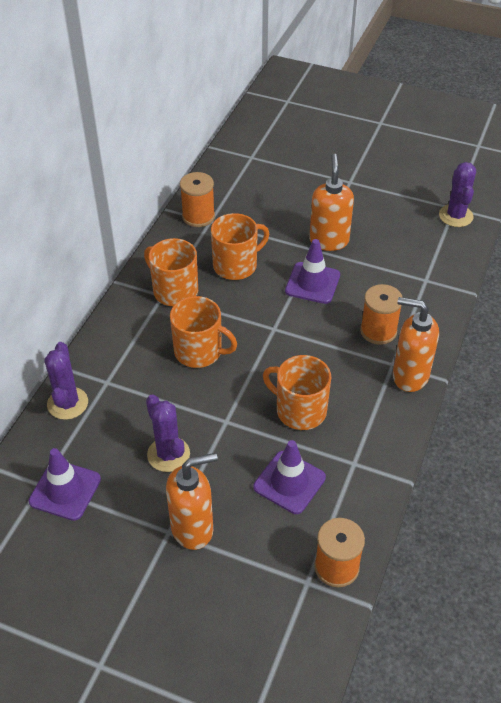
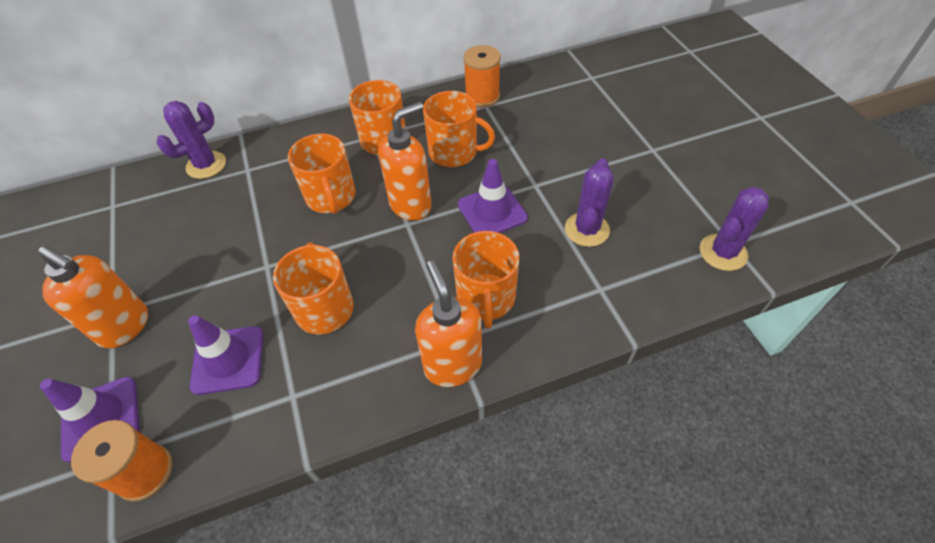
camera: 50 degrees right, 5 degrees up
purple traffic cone [29,448,101,521] -> purple traffic cone moved to [40,377,140,463]
purple cactus [146,394,190,472] -> purple cactus moved to [565,158,614,247]
orange soap dispenser [309,154,354,251] -> orange soap dispenser moved to [378,102,432,220]
orange spool [360,284,403,345] -> orange mug [452,231,519,329]

